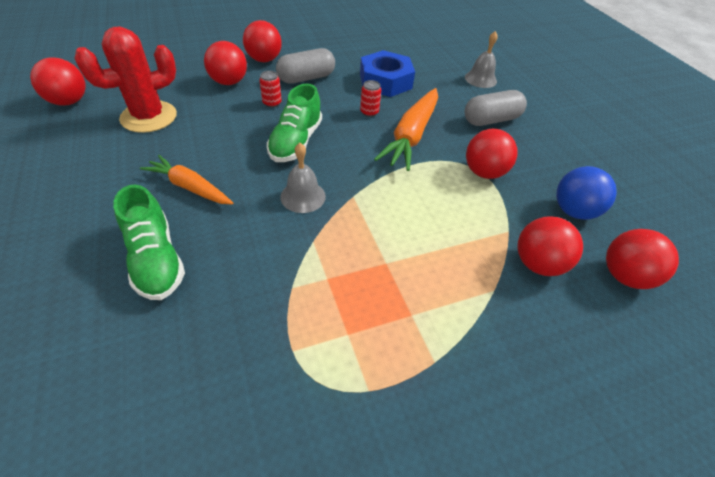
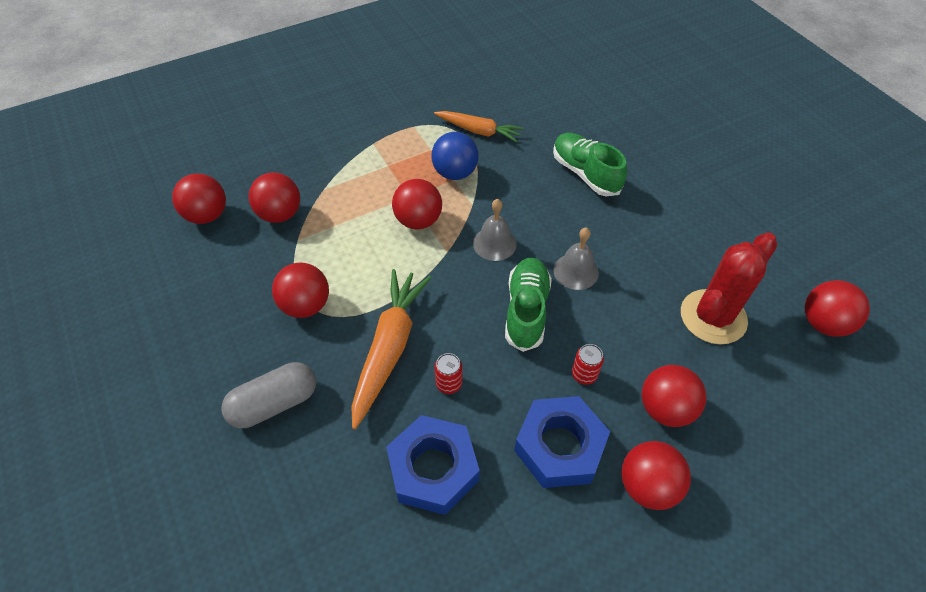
camera: 175 degrees right, 5 degrees up
orange carrot [140,155,233,204] -> orange carrot moved to [434,111,523,142]
grey capsule [276,48,335,84] -> blue nut [514,396,610,488]
grey bell [465,31,498,88] -> grey bell moved to [553,228,599,290]
blue ball [556,166,617,220] -> blue ball moved to [431,132,479,180]
none -> red ball [392,179,442,229]

